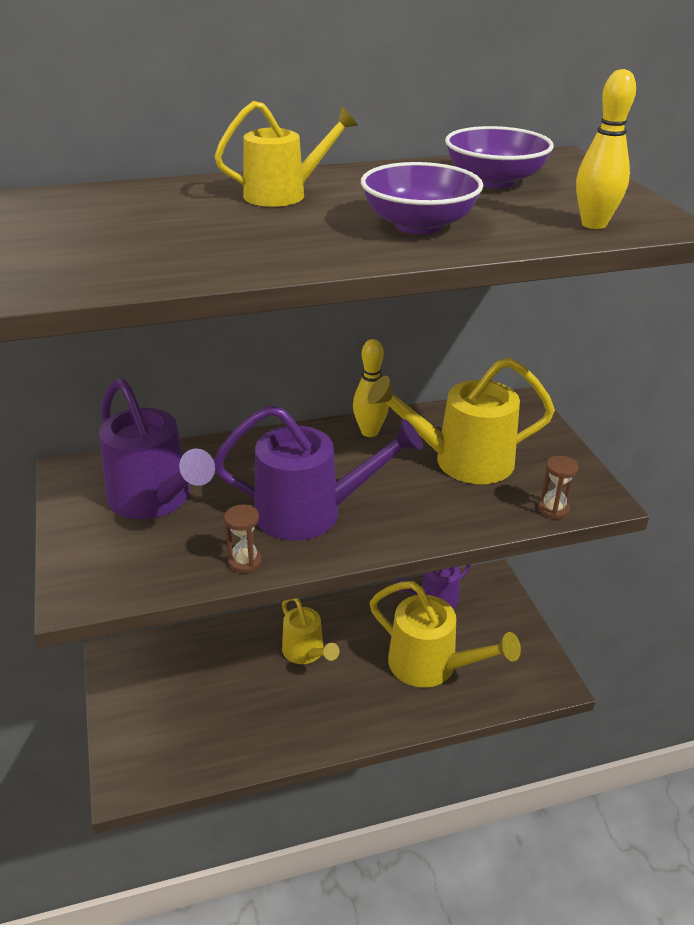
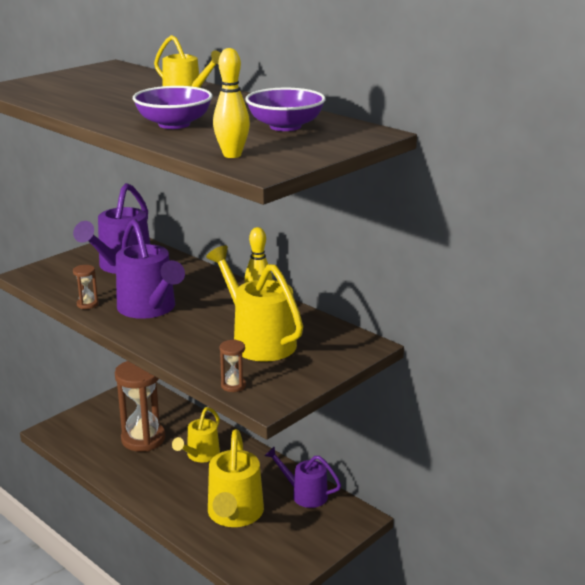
camera: 60 degrees right, 10 degrees down
none -> brown hourglass [115,361,165,452]

